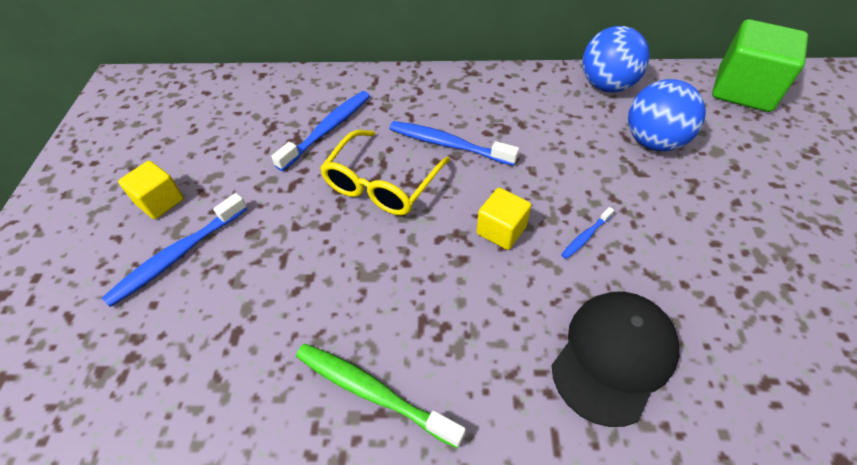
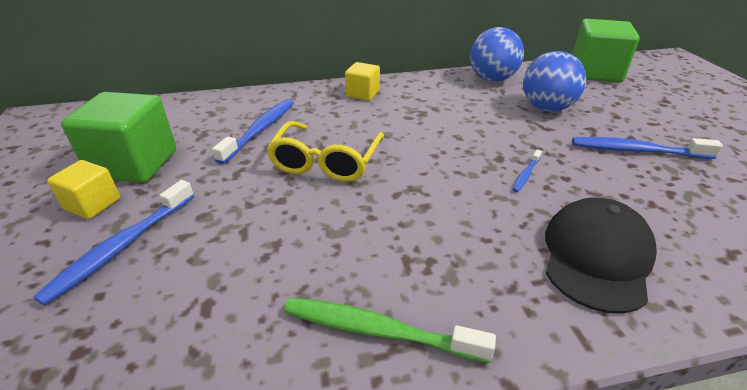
camera: 15 degrees left, 15 degrees down
blue toothbrush [389,121,519,166] -> blue toothbrush moved to [572,137,723,159]
yellow cube [477,188,531,250] -> yellow cube moved to [345,62,380,101]
none -> green cube [61,92,176,183]

